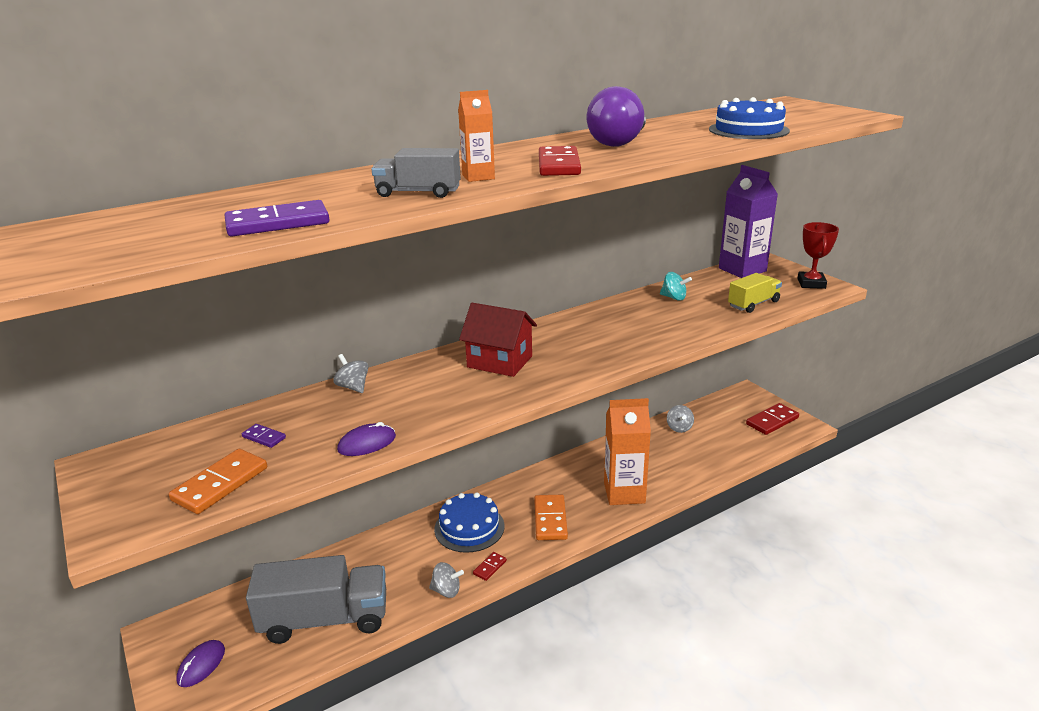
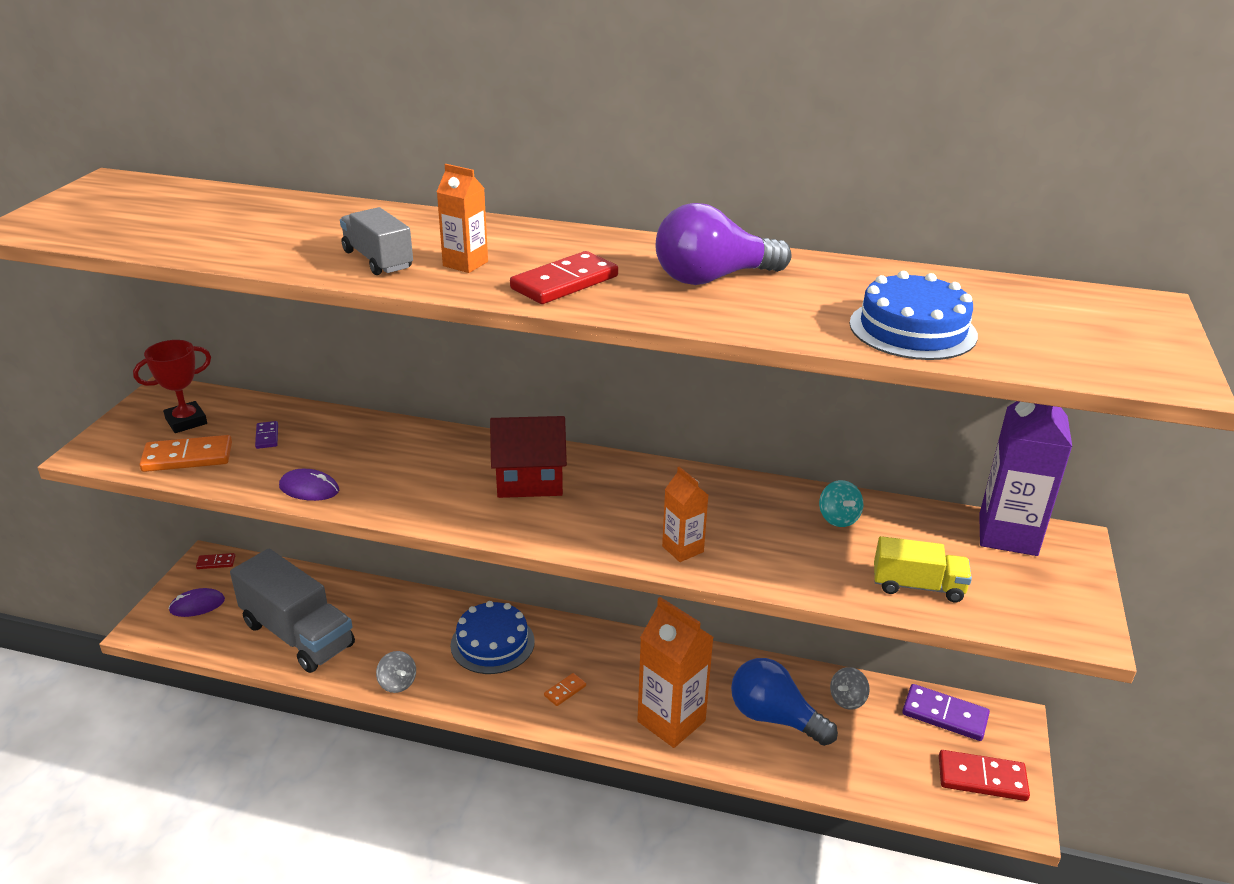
camera: 45 degrees right, 5 degrees up
purple domino [225,200,330,236] -> purple domino moved to [902,684,990,741]
grey spinning top [333,354,369,393] -> none
red house [459,303,537,377] -> red house turned 75 degrees counterclockwise [490,416,567,498]
red domino [473,552,507,581] -> red domino moved to [196,553,235,569]
orange domino [534,495,568,540] -> orange domino [544,673,586,706], size x0.52
red trophy [797,222,839,289] -> red trophy moved to [133,340,211,433]
none -> orange carton [662,467,708,562]
none -> blue light bulb [731,658,838,746]

